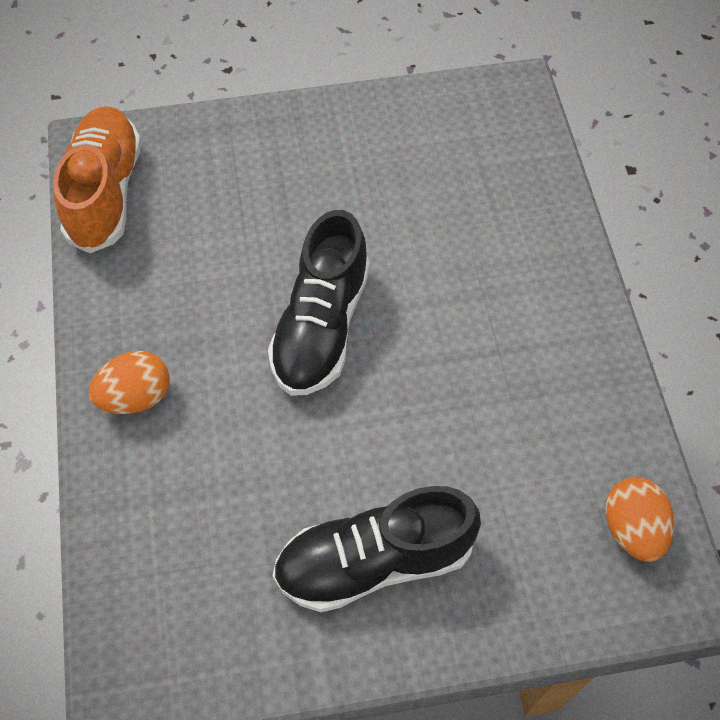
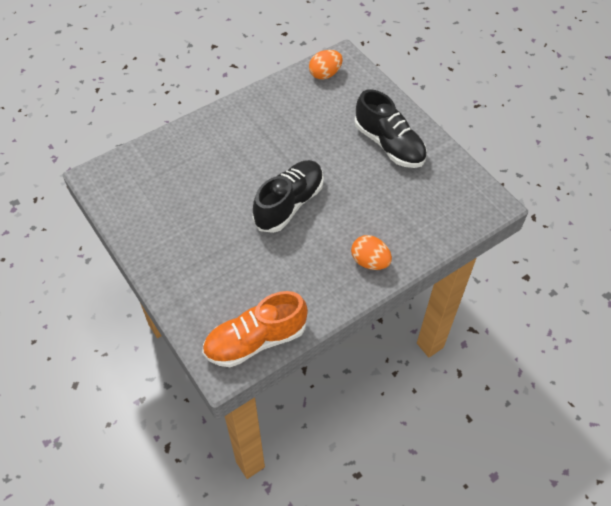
camera: 115 degrees left, 5 degrees down
black shoe [268,210,370,396] -> black shoe turned 45 degrees counterclockwise [253,160,324,233]

